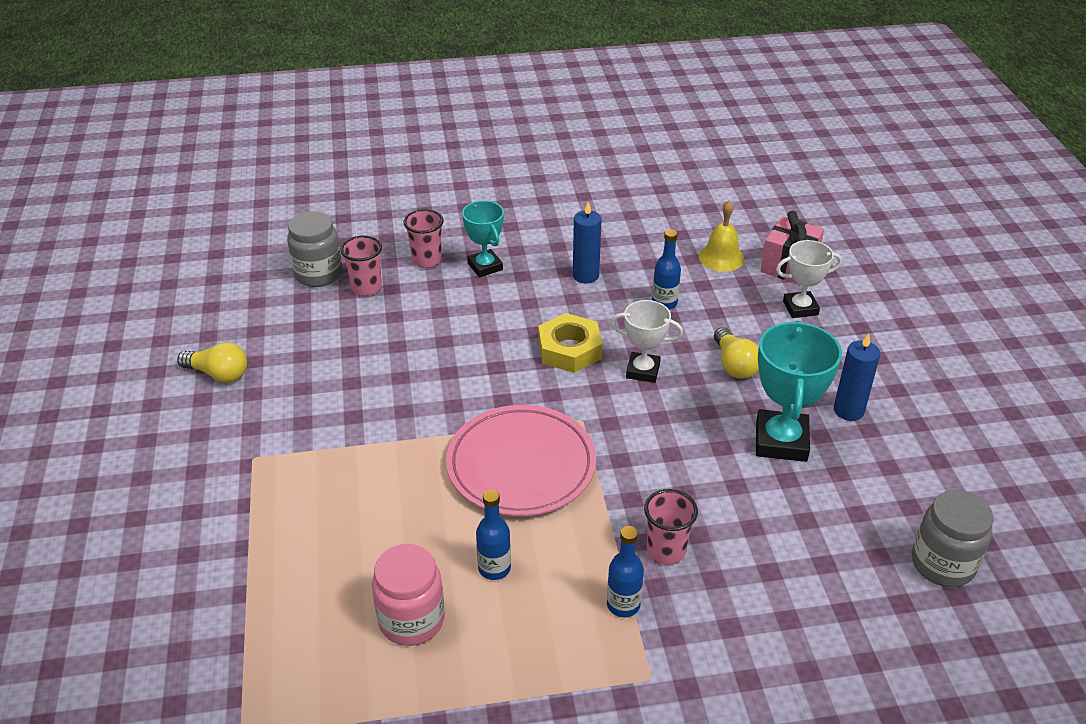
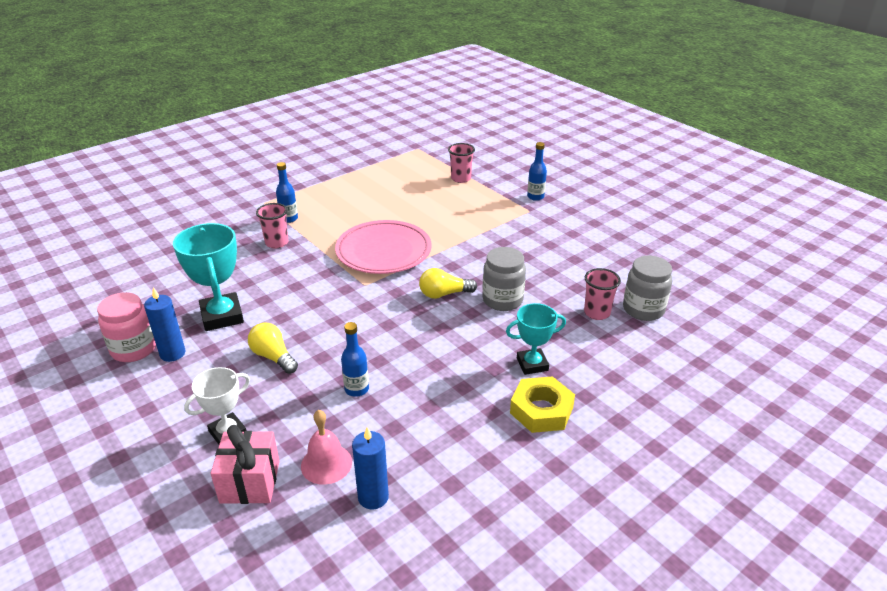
camera: 150 degrees right, 5 degrees down
yellow light bulb [177,342,247,383] -> yellow light bulb moved to [419,268,477,299]
pink jar [372,544,445,646] -> pink jar moved to [97,292,156,362]
pink cup [403,209,444,268] -> pink cup moved to [448,143,475,183]
turquoise trophy [462,201,504,277] -> turquoise trophy turned 45 degrees counterclockwise [506,303,566,375]
blue bottle [476,489,511,580] -> blue bottle moved to [527,142,547,201]
yellow nut [538,313,602,373] -> yellow nut moved to [510,376,575,433]
blue candle [573,202,601,283] -> blue candle moved to [352,427,389,509]
white trophy [611,300,683,383] -> none
yellow bell [699,200,744,272] -> pink bell [301,410,352,485]
grey jar [912,490,993,587] -> grey jar moved to [482,247,526,311]

